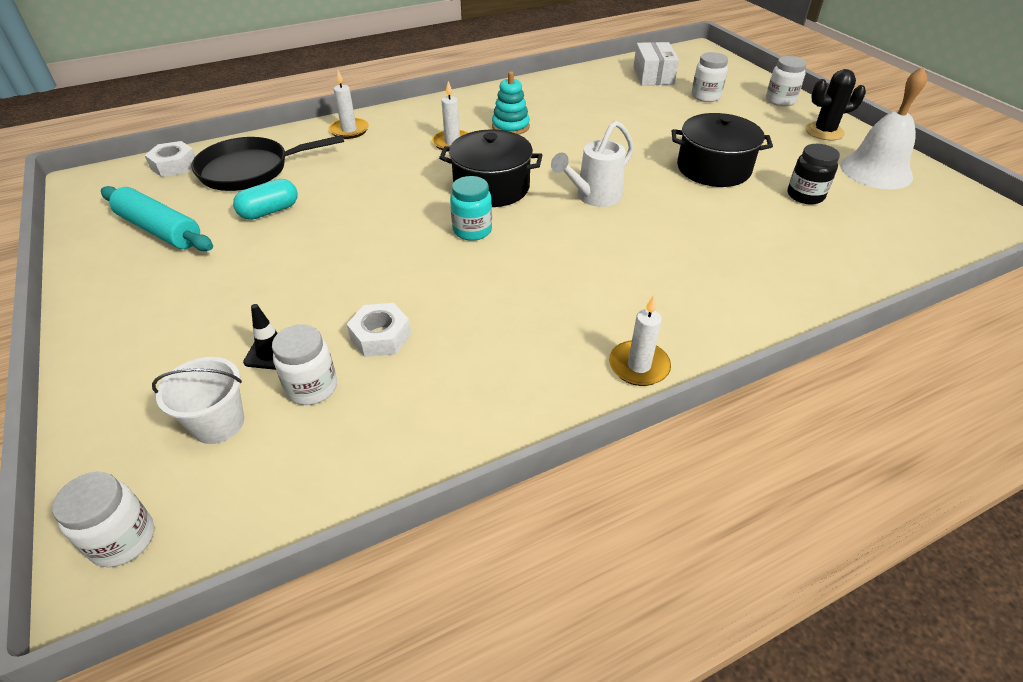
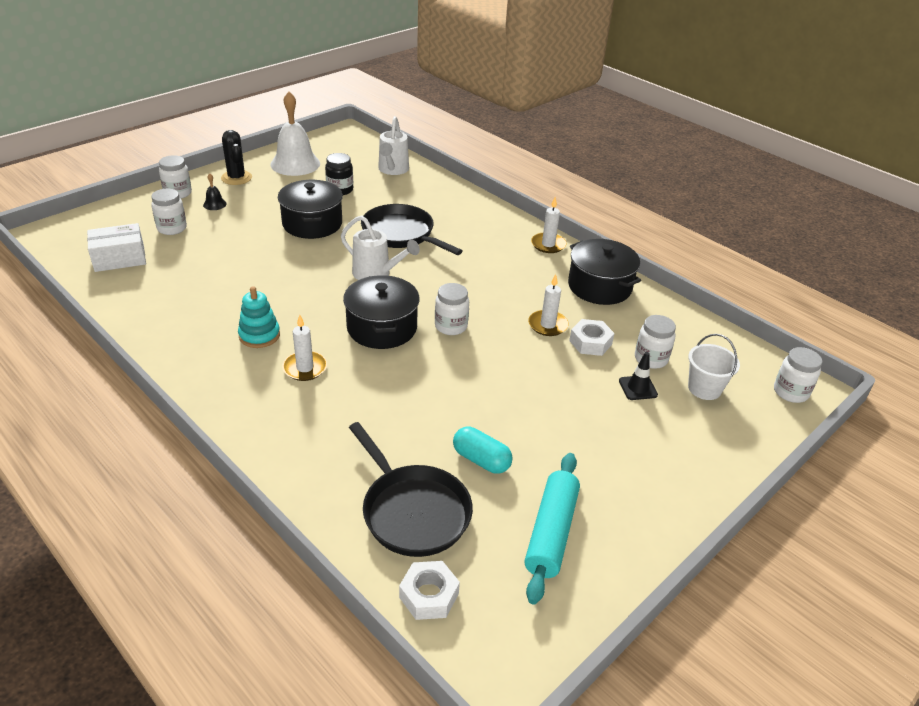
camera: 110 degrees left, 5 degrees down
white candle [329,70,369,139] -> white candle moved to [528,274,569,336]
turquoise jar [450,176,492,241] -> white jar [435,283,469,335]
none -> black bell [203,173,227,210]
none -> black pan [361,204,463,255]
none -> white watering can [378,116,409,175]
none -> black pot [568,239,641,305]

